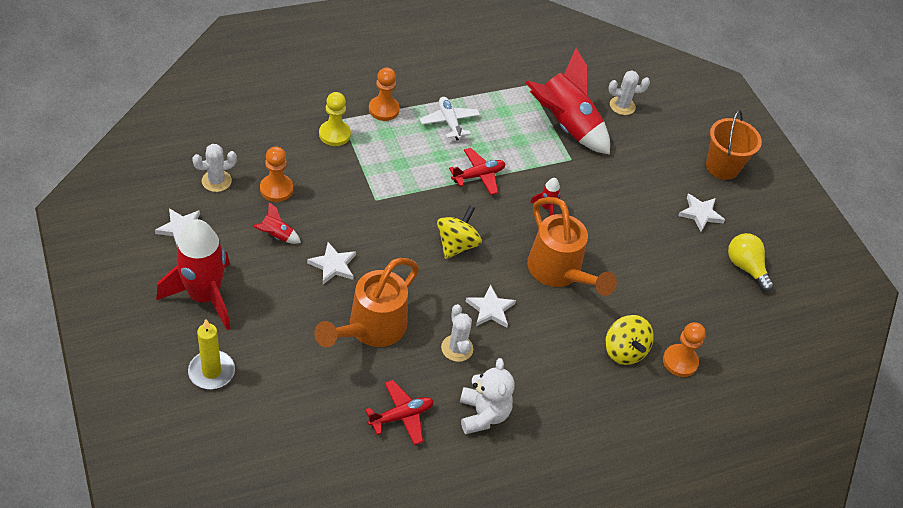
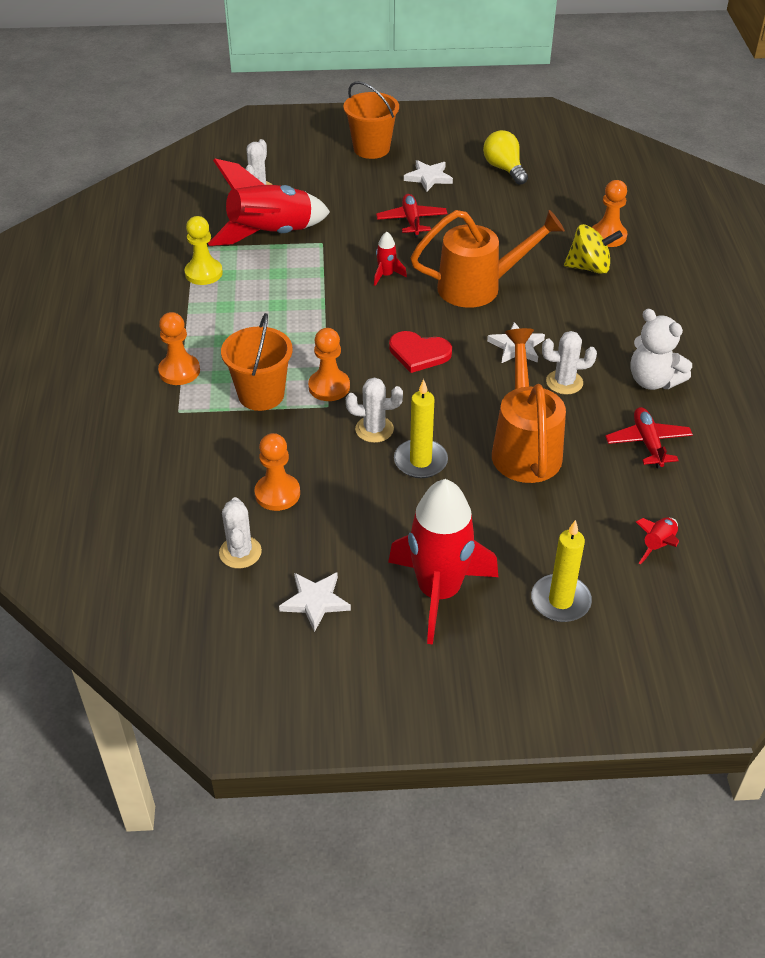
camera: 65 degrees left, 5 degrees down
red rocket [254,202,301,244] -> red rocket moved to [636,518,679,565]
white star [307,242,356,284] -> yellow candle [394,379,448,478]
orange watering can [314,258,419,347] -> orange watering can turned 150 degrees counterclockwise [492,328,566,483]
yellow pawn [319,92,351,146] -> yellow pawn moved to [184,216,223,285]
white plane [420,97,480,140] -> none
yellow spinning top [437,205,482,259] -> red heart [389,331,452,373]
red plane [449,148,506,195] -> red plane moved to [376,194,448,238]
white teddy bear [460,358,515,434] -> white teddy bear turned 150 degrees counterclockwise [630,309,692,390]
yellow light bulb [728,233,774,292] -> yellow light bulb turned 75 degrees clockwise [483,130,528,185]
none -> orange bucket [221,313,293,411]
none -> orange pawn [308,328,350,401]
none -> white cactus [346,377,403,443]

